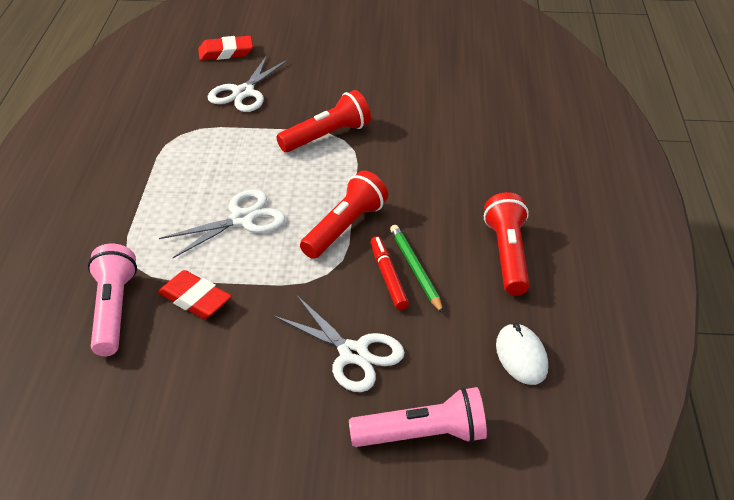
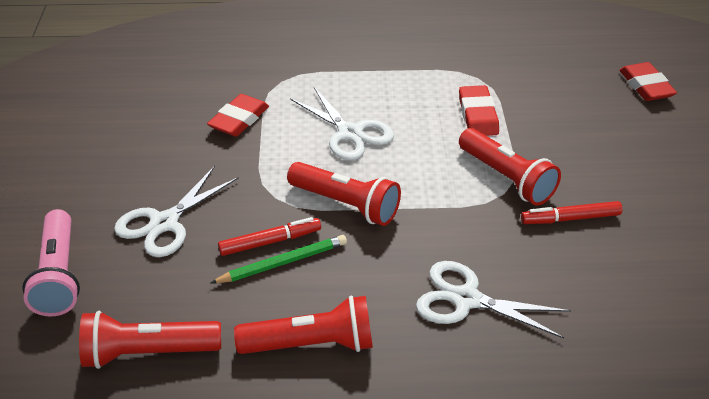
camera: 85 degrees right, 0 degrees up
pink flashlight [88,244,137,356] -> none
white scissors [207,55,288,112] -> white scissors moved to [416,261,571,339]
white mouse [496,323,548,385] -> red flashlight [79,311,221,369]
none -> red eraser [459,85,499,136]
none -> red marker [521,201,622,224]

